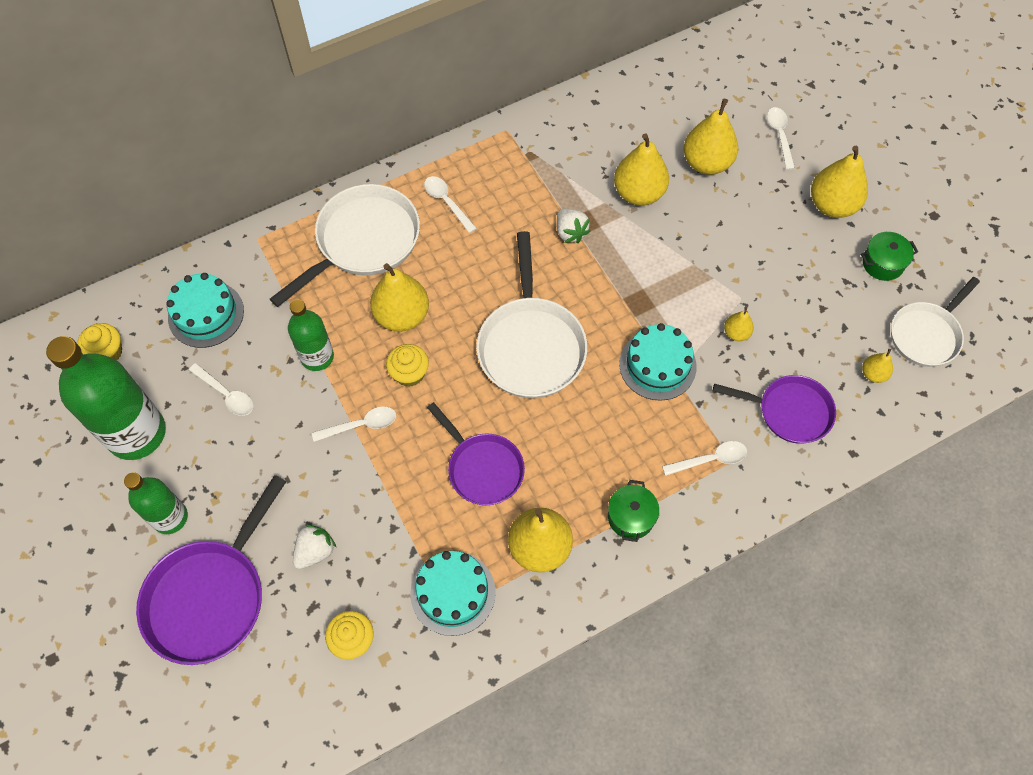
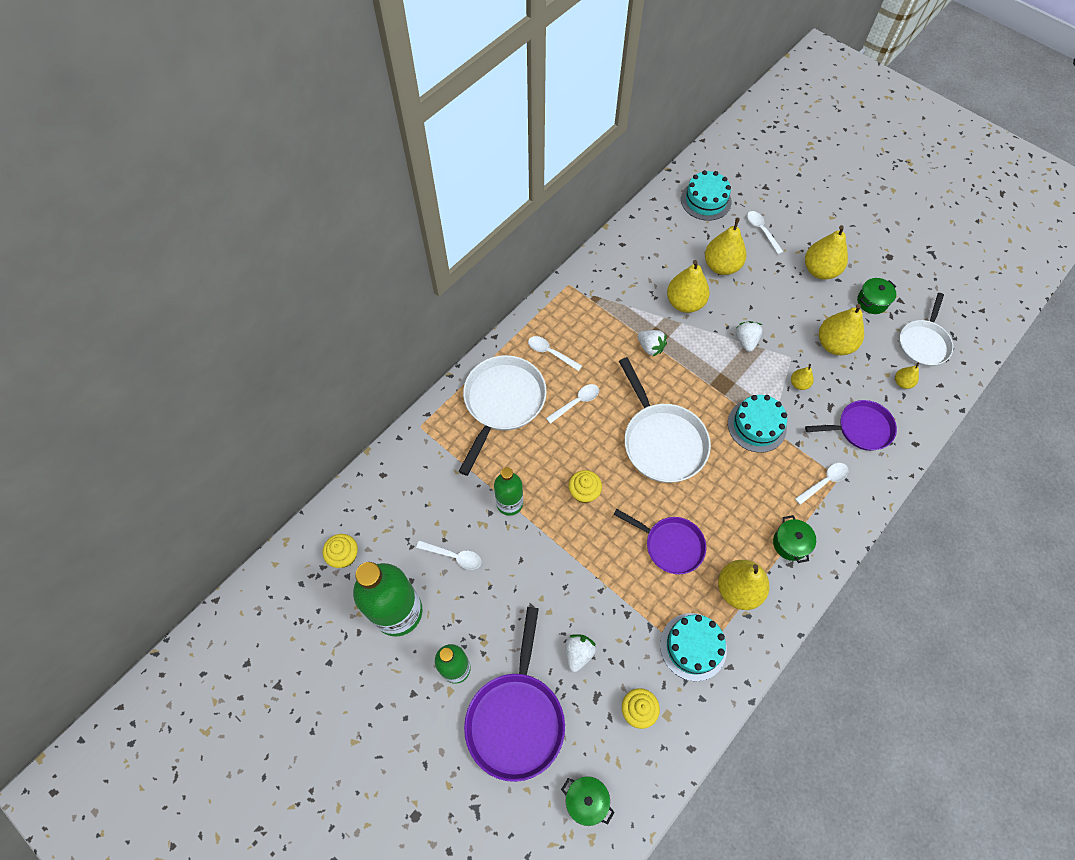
camera: 20 degrees left, 0 degrees up
turquoise cake [166,273,244,348] -> turquoise cake moved to [681,170,732,221]
white spoon [312,406,396,442] -> white spoon moved to [546,384,599,424]
yellow pear [370,263,429,332] -> yellow pear moved to [819,304,864,355]
none -> green pot [561,776,615,826]
none -> white strawberry [736,321,763,352]

